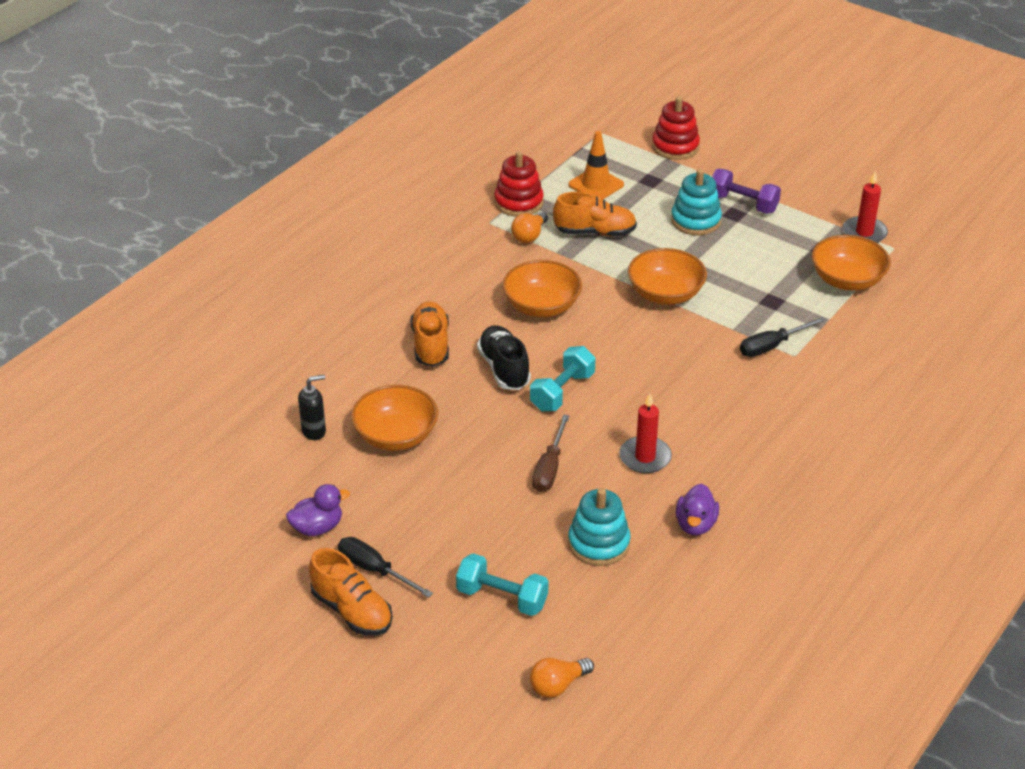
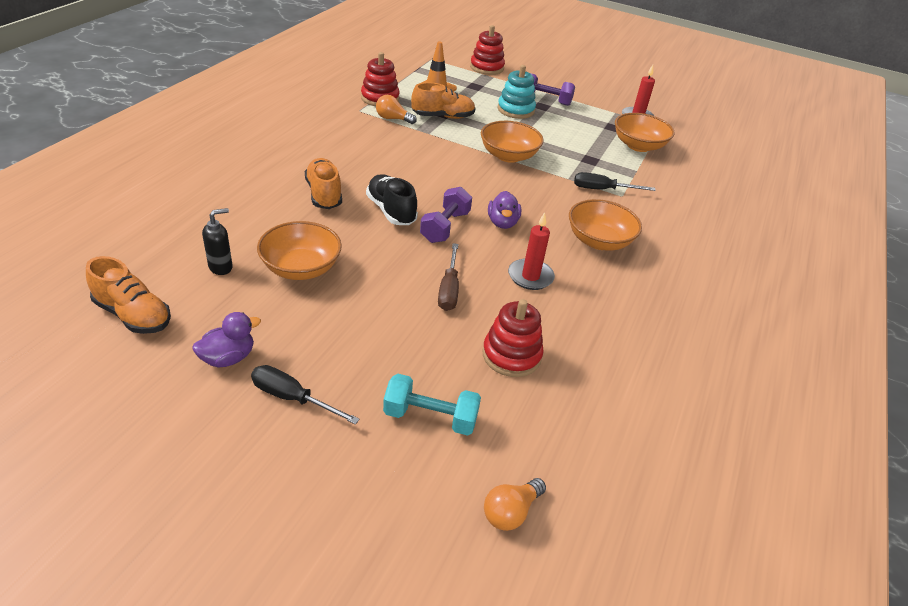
camera: 15 degrees left, 0 degrees up
orange shoe [309,548,392,636] -> orange shoe moved to [86,256,171,334]
orange bowl [502,260,582,317] -> orange bowl moved to [569,199,642,251]
orange light bulb [511,212,548,243] -> orange light bulb turned 90 degrees clockwise [376,95,417,124]
turquoise dumbbell [530,346,596,411] -> purple dumbbell [420,187,472,243]
turquoise stacking toy [568,488,631,566] -> red stacking toy [483,299,544,377]
purple duck [676,484,719,535] -> purple duck moved to [488,191,522,229]
black screwdriver [740,317,826,357] -> black screwdriver turned 45 degrees clockwise [574,172,656,191]

